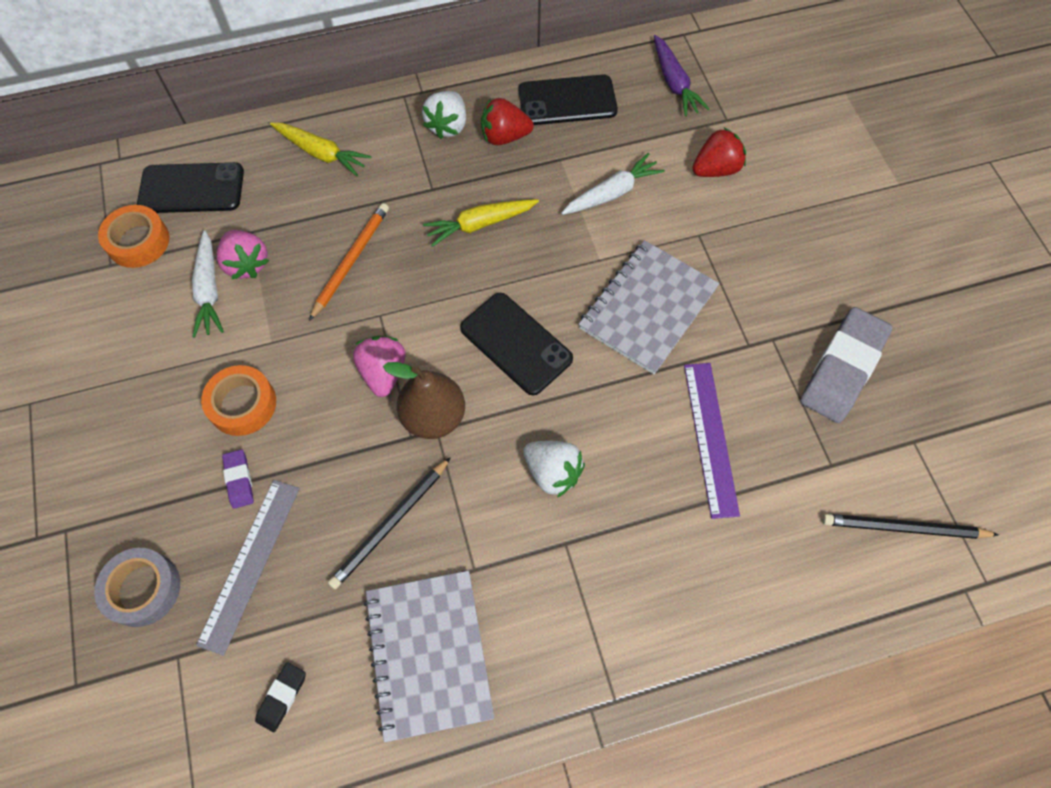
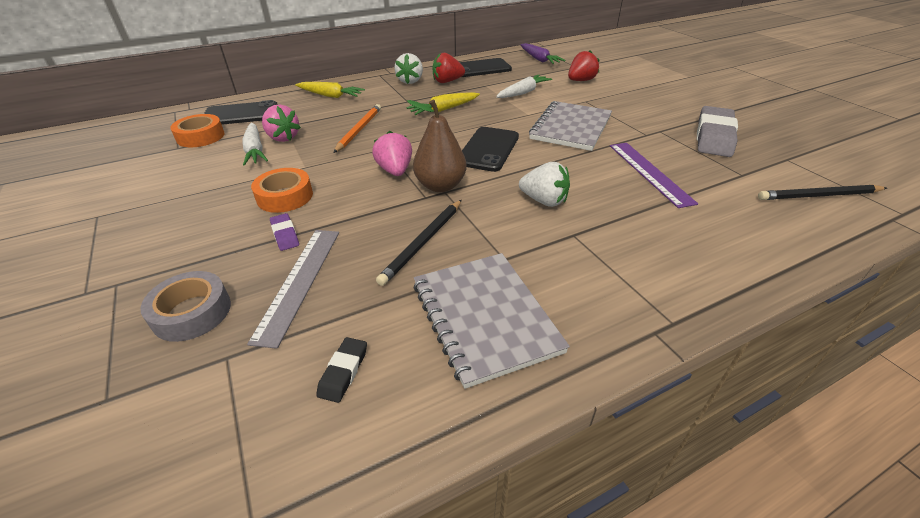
camera: 10 degrees left, 25 degrees down
black phone [460,293,573,395] -> black phone turned 75 degrees clockwise [462,127,519,172]

